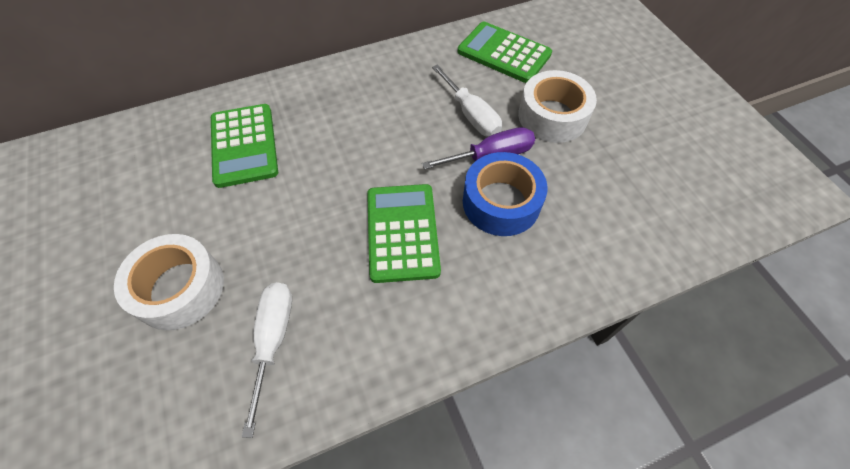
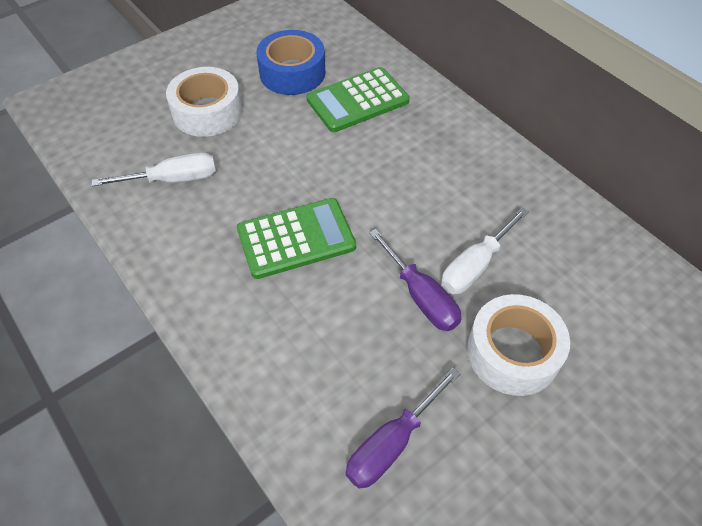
camera: 75 degrees right, 5 degrees down
green calculator [458,22,552,83] -> none
blue tape [463,152,548,236] -> blue tape moved to [256,30,325,95]
none -> purple screwdriver [346,368,461,489]

